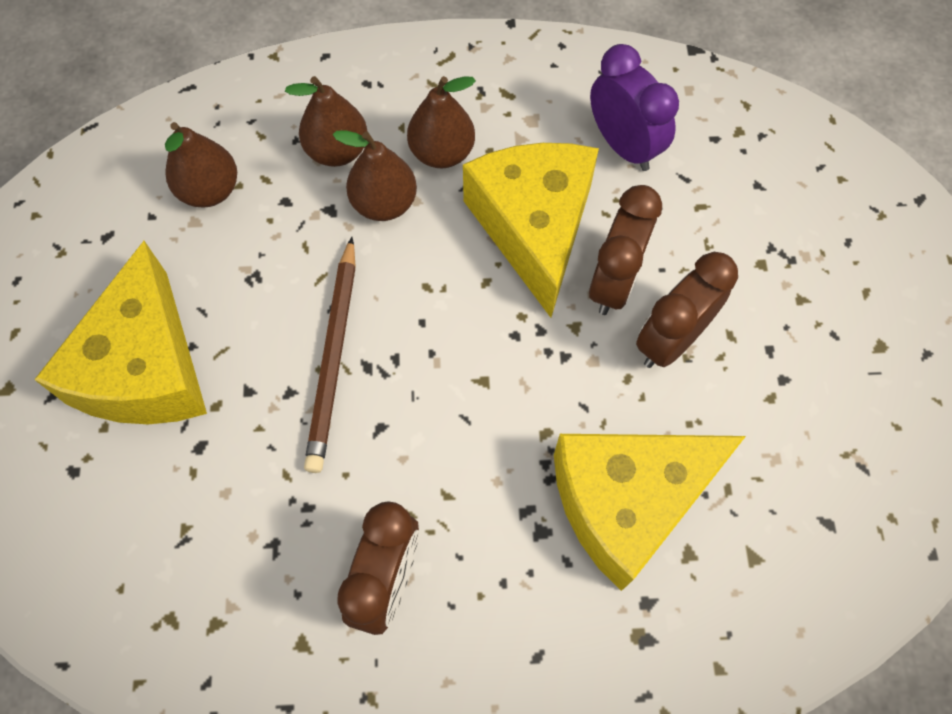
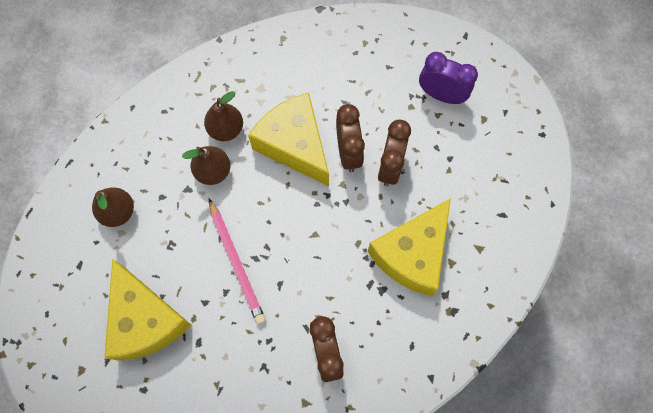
camera: 30 degrees left, 5 degrees up
brown pear [285,76,368,167] -> none
brown pencil [304,237,356,473] -> pink pencil [209,198,266,324]
purple clock [590,44,679,171] -> purple clock moved to [419,52,478,104]

